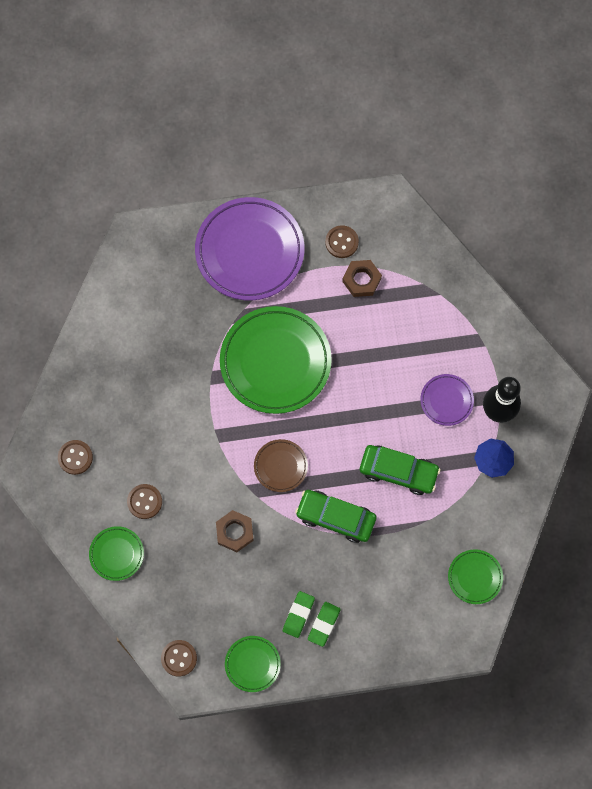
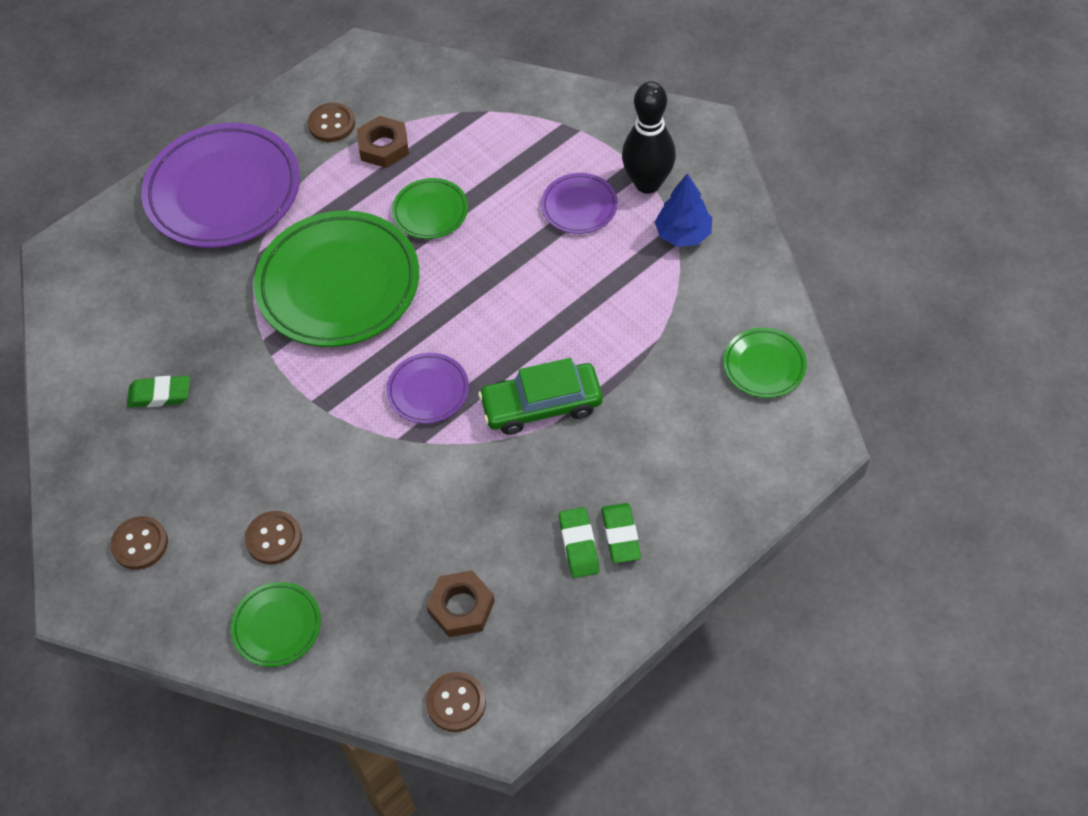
camera: 30 degrees left, 15 degrees down
brown nut [216,510,254,552] -> brown nut moved to [426,570,495,637]
green plate [225,636,281,692] -> green plate moved to [392,178,468,239]
brown plate [254,439,308,492] -> purple plate [387,353,469,424]
green car [360,445,440,495] -> none
none -> green eraser [127,376,190,407]

